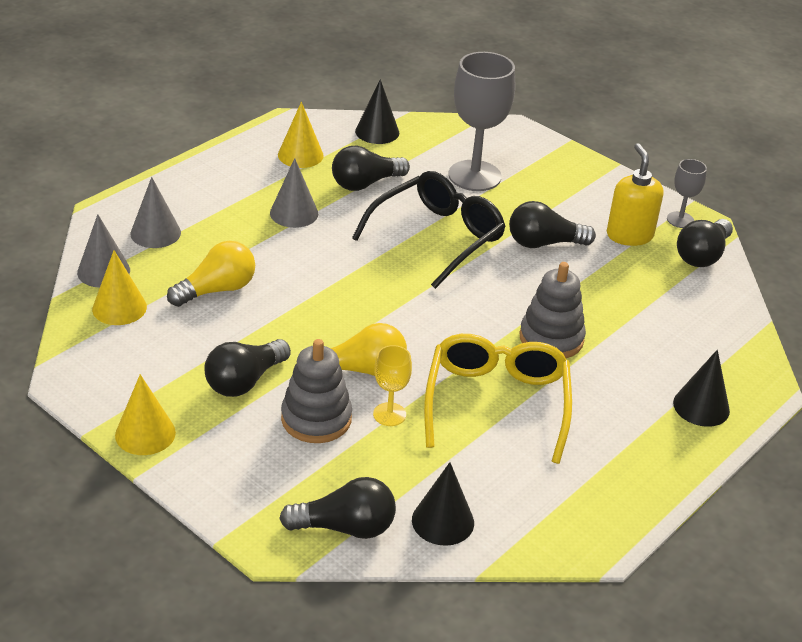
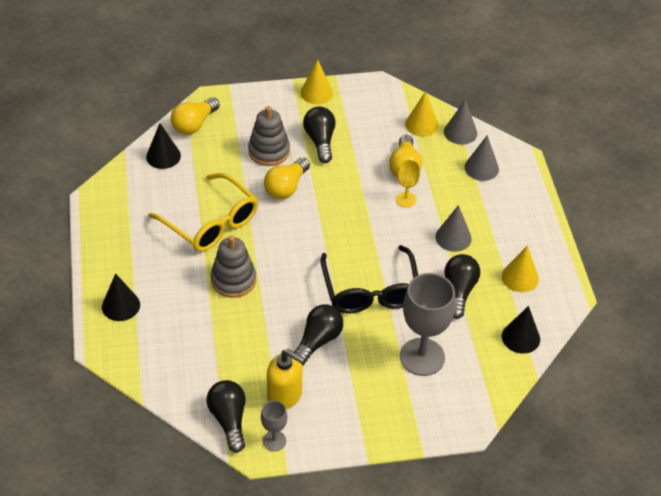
camera: 130 degrees right, 10 degrees up
black light bulb [279,477,396,539] -> yellow light bulb [171,97,220,135]
yellow goblet [373,345,412,426] -> yellow goblet moved to [396,160,420,207]

